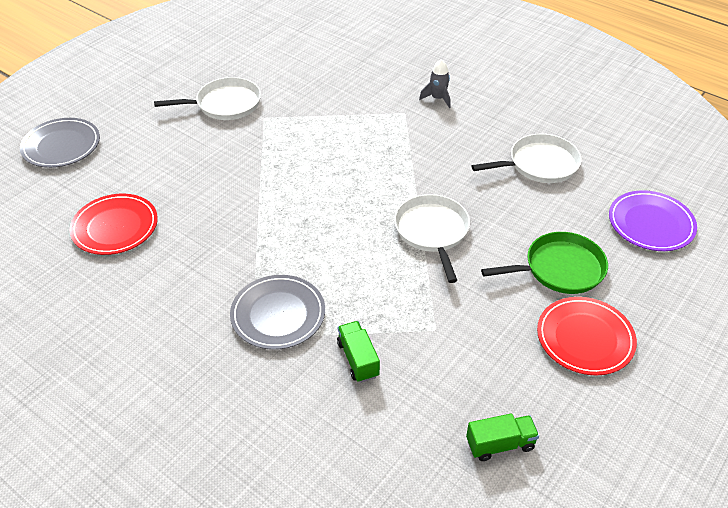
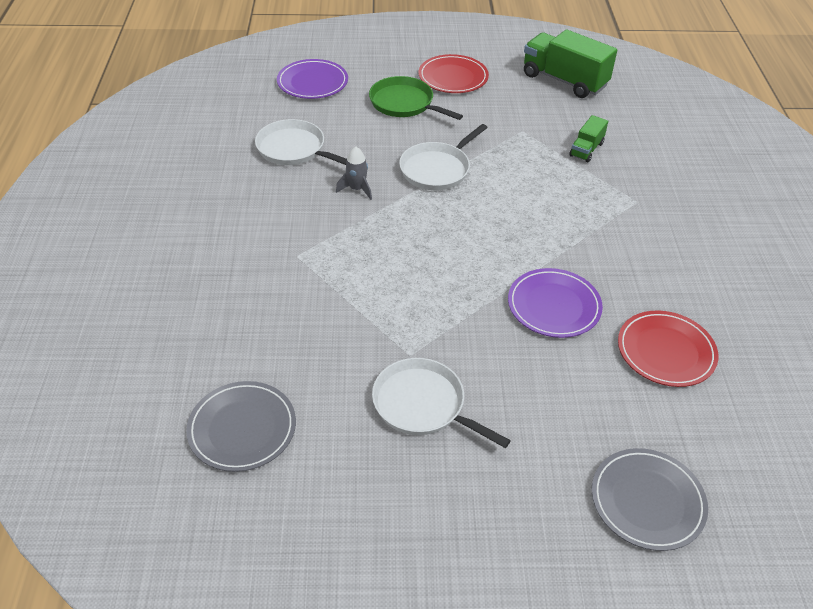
camera: 130 degrees left, 0 degrees up
grey plate [230,275,325,350] -> grey plate moved to [186,381,296,472]
grey rocket [419,59,451,108] -> grey rocket moved to [336,147,372,200]
green truck [466,413,539,461] -> green truck [524,29,617,98], size x1.96
none -> purple plate [508,268,603,338]

